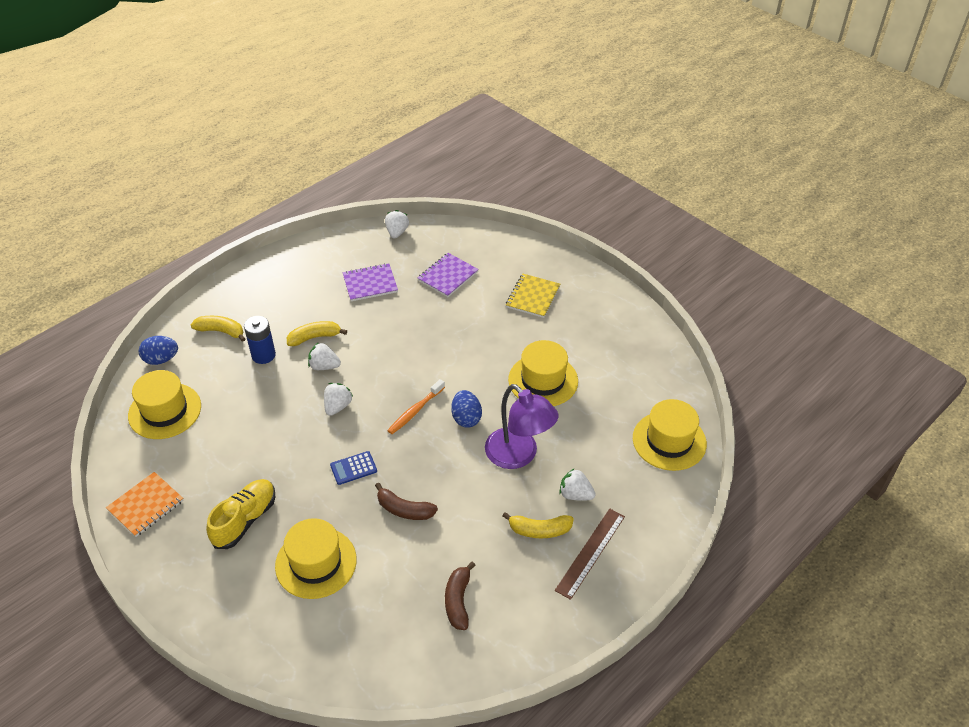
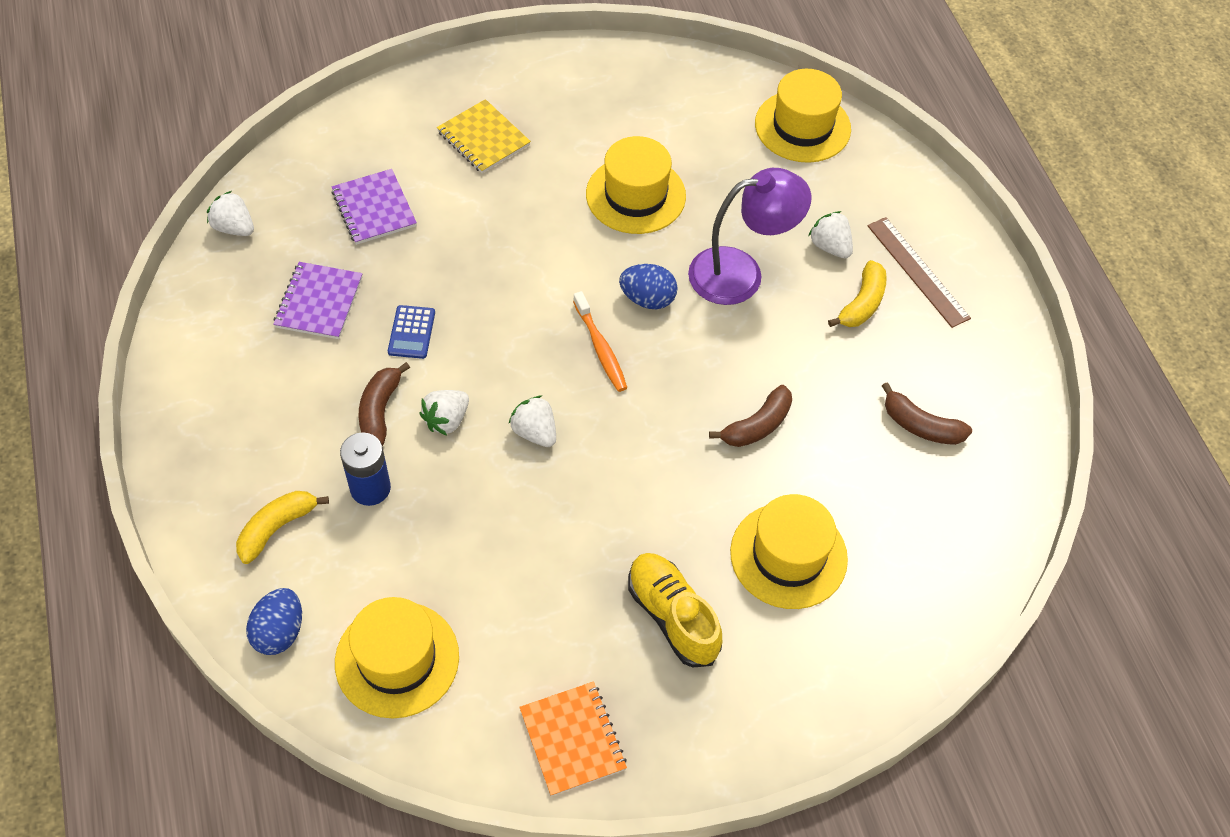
camera: 65 degrees left, 10 degrees up
yellow banana [287,321,347,346] -> brown banana [359,362,410,446]
blue calculator [330,451,377,485] -> blue calculator moved to [388,305,435,359]
white strawberry [559,468,596,500] -> white strawberry turned 90 degrees clockwise [808,211,853,258]

